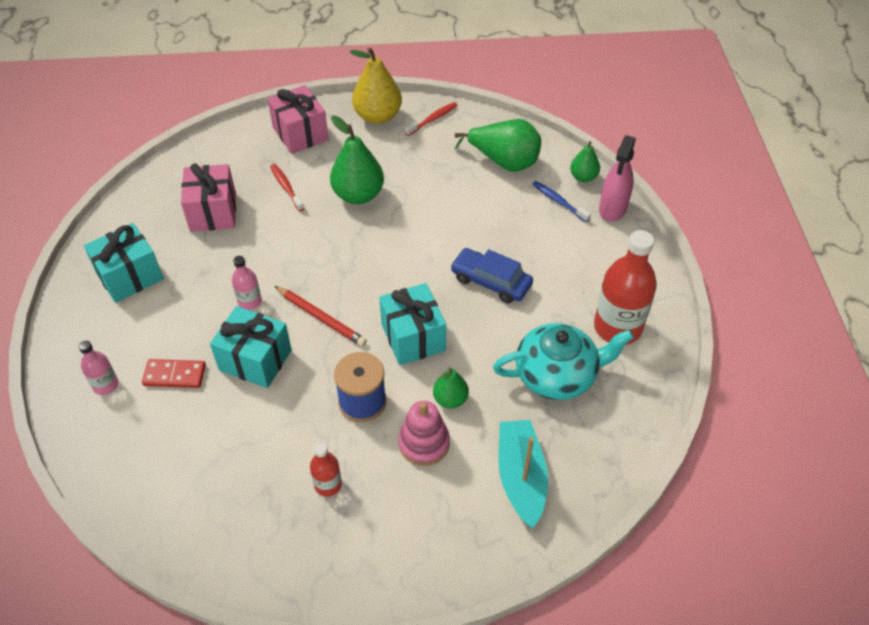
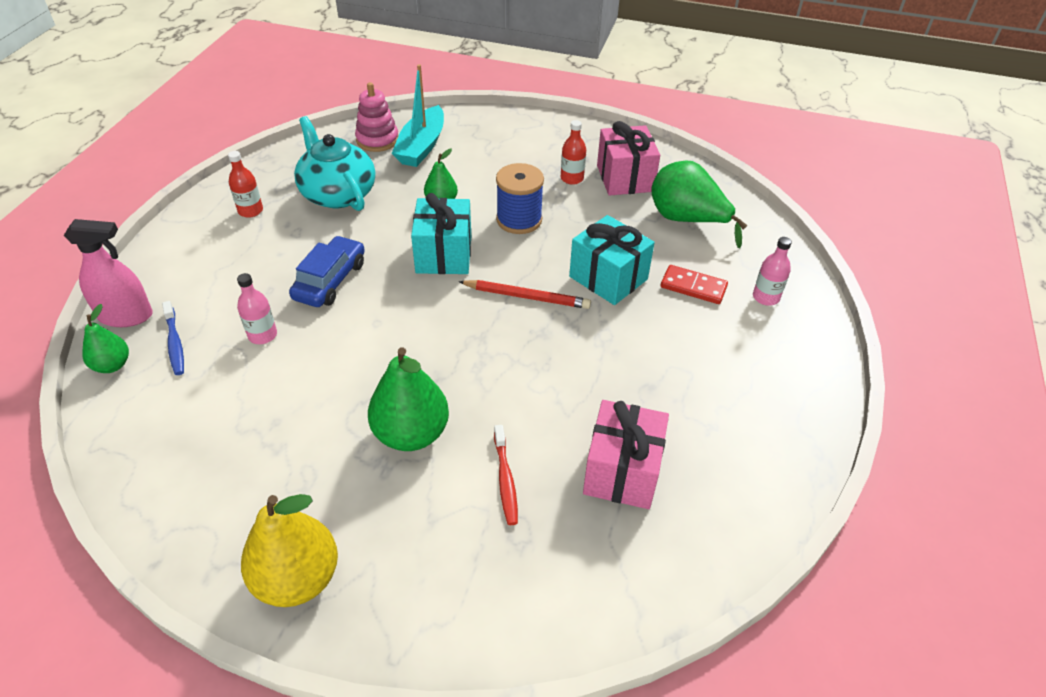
camera: 160 degrees left, 5 degrees down
turquoise gift [84,223,164,303] -> none
pink bottle [232,256,262,310] -> pink bottle moved to [237,273,277,344]
pink gift [268,85,329,154] -> pink gift moved to [597,121,660,196]
red pencil [274,286,367,347] -> red pencil turned 135 degrees clockwise [458,280,591,309]
pink stacking toy [398,401,450,466] -> pink stacking toy moved to [355,82,399,152]
red toothbrush [405,102,458,136] -> none
blue car [450,248,533,303] -> blue car turned 120 degrees counterclockwise [289,236,365,307]
green pear [455,119,541,172] -> green pear moved to [651,161,747,248]
turquoise teapot [493,323,634,400] -> turquoise teapot turned 45 degrees clockwise [294,116,375,211]
red bottle [594,230,657,345] -> red bottle [228,151,263,218], size x0.50
pink spray bottle [599,135,636,222] -> pink spray bottle turned 45 degrees clockwise [64,219,153,327]

